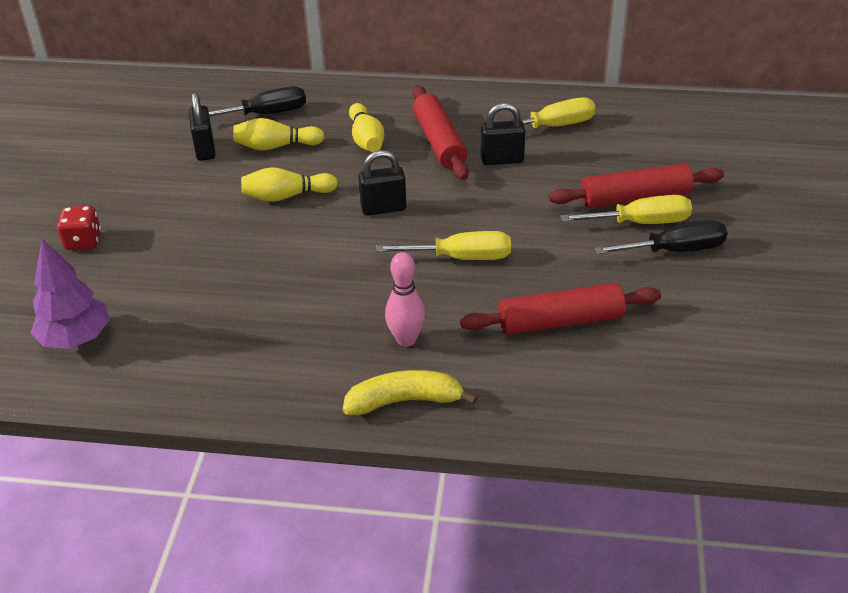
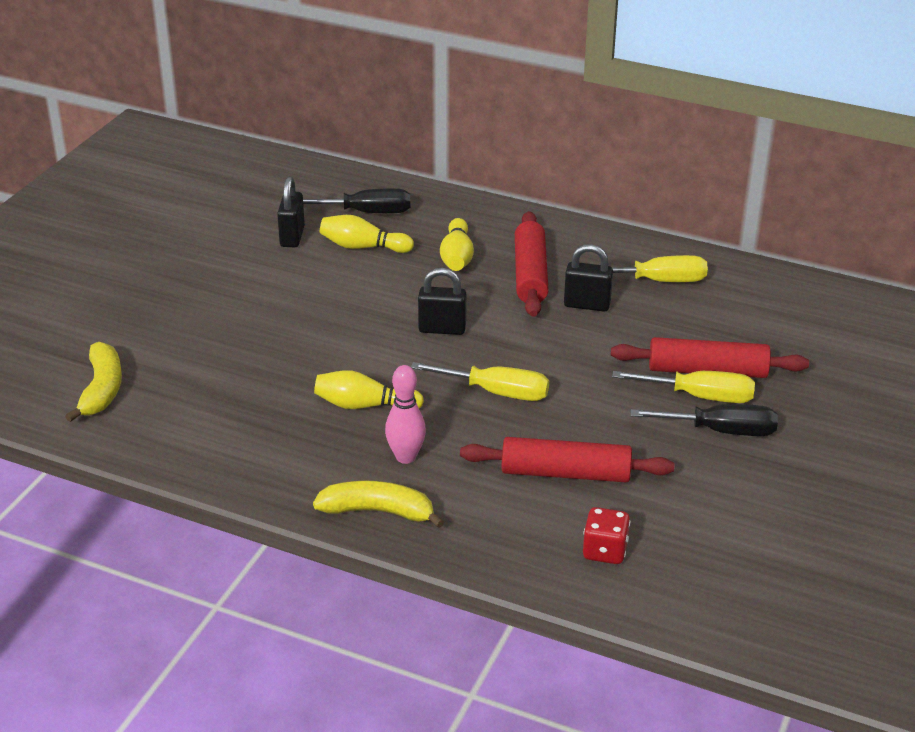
camera: 15 degrees right, 5 degrees down
purple tree [31,239,110,349] -> yellow banana [65,342,122,422]
red dice [57,206,101,250] -> red dice moved to [583,507,630,564]
yellow bowling pin [241,167,338,202] -> yellow bowling pin moved to [314,370,424,409]

